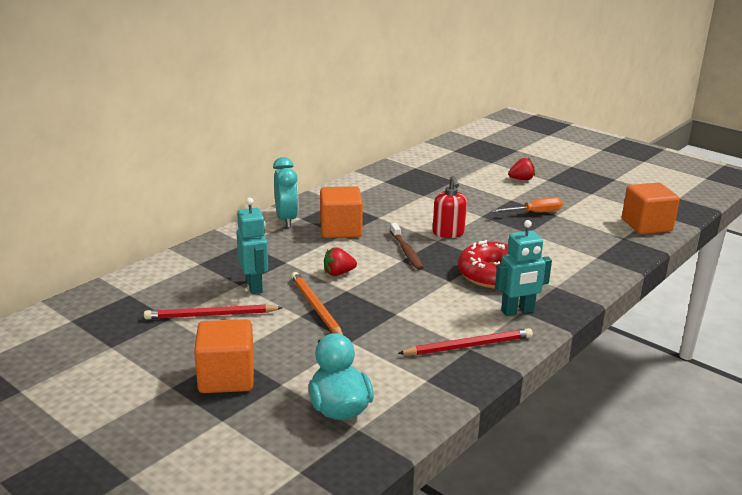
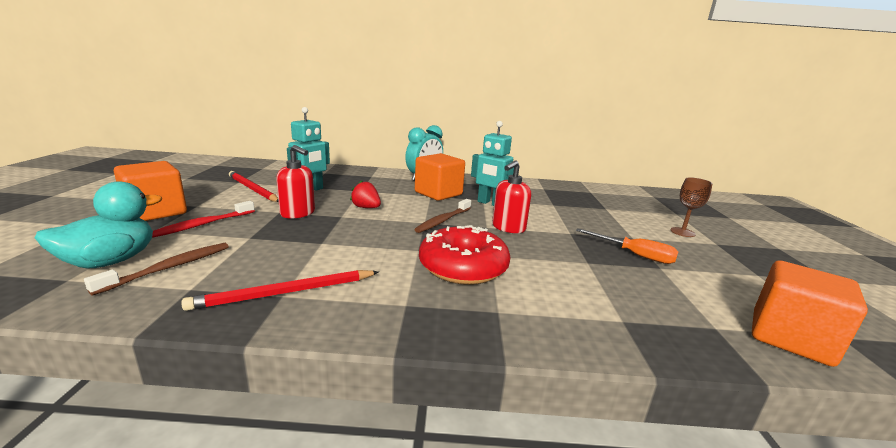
camera: 50 degrees right, 5 degrees down
orange pencil [291,272,343,335] -> red soap dispenser [276,145,315,219]
red pencil [398,328,533,355] -> red pencil turned 120 degrees clockwise [181,270,378,311]
turquoise robot [495,220,552,316] -> turquoise robot moved to [471,121,514,206]
red strawberry [508,157,535,180] -> brown goblet [670,177,713,237]
none -> brown toothbrush [84,243,229,296]
none -> red toothbrush [152,201,255,238]

